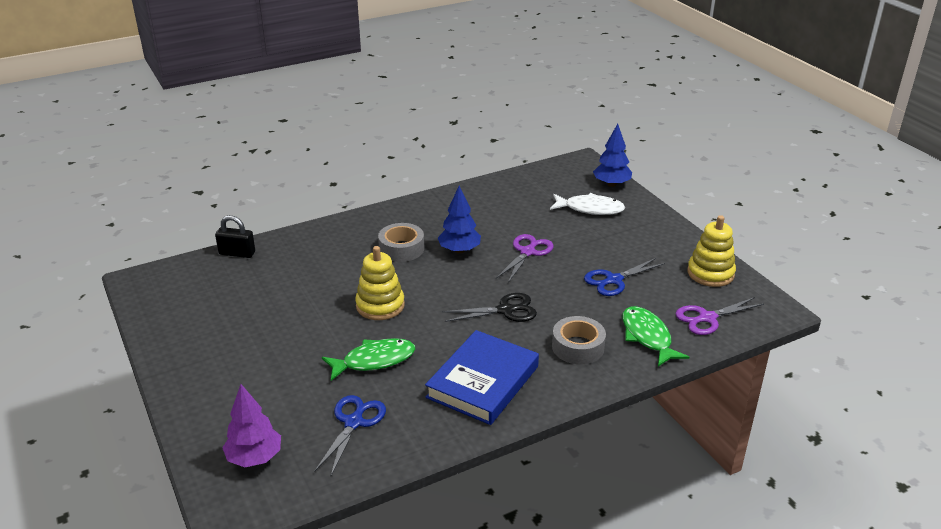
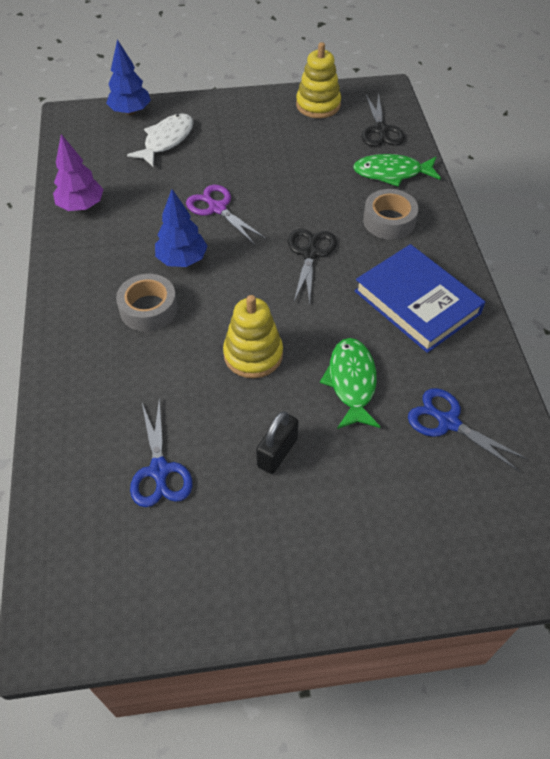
camera: 70 degrees left, 20 degrees up
black padlock [215,215,255,258] -> black padlock moved to [256,411,299,474]
purple tree [223,384,281,467] -> purple tree moved to [53,134,103,211]
blue scissors [584,258,665,296] -> blue scissors moved to [130,398,193,507]
purple scissors [675,297,764,335] -> black scissors [362,92,405,147]

